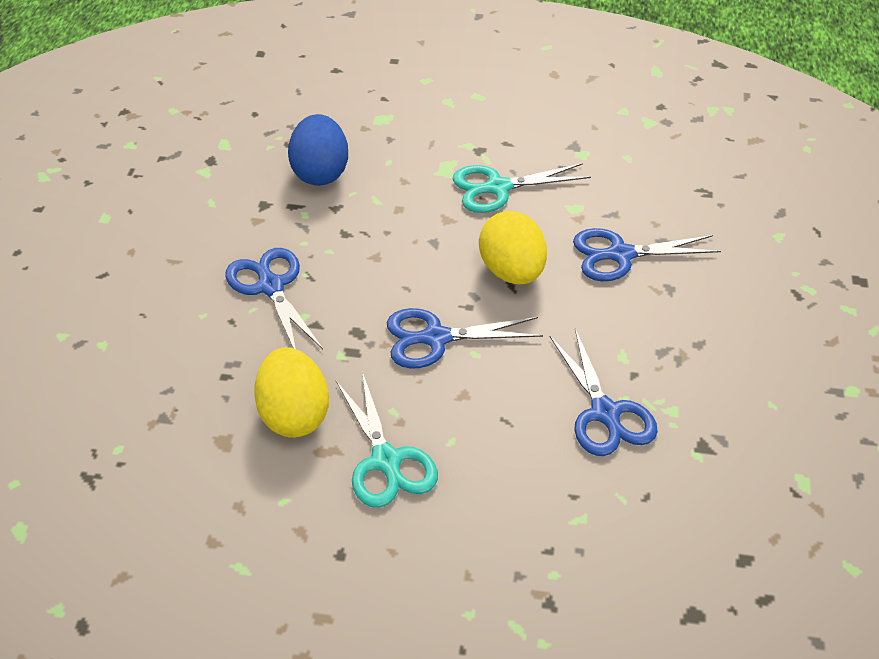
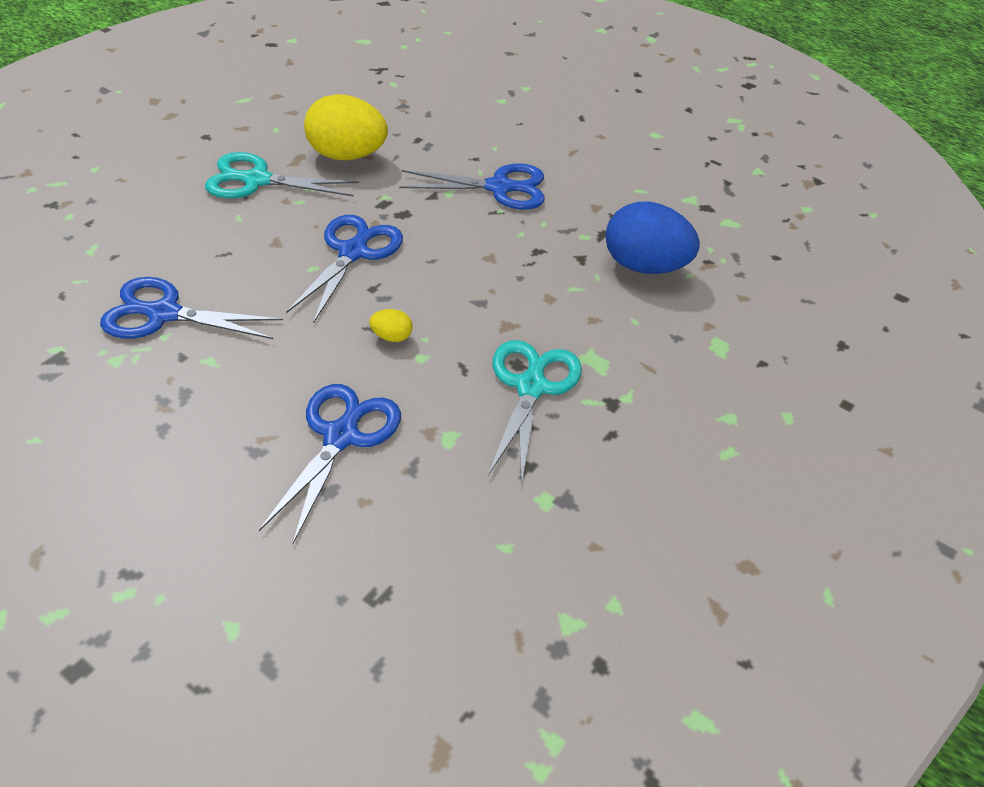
camera: 115 degrees right, 0 degrees up
yellow egg [479,211,547,285] -> yellow egg [369,309,413,342], size x0.42

